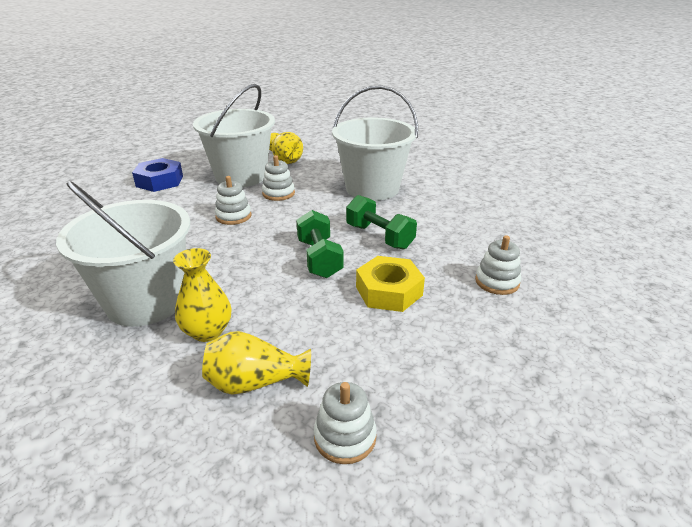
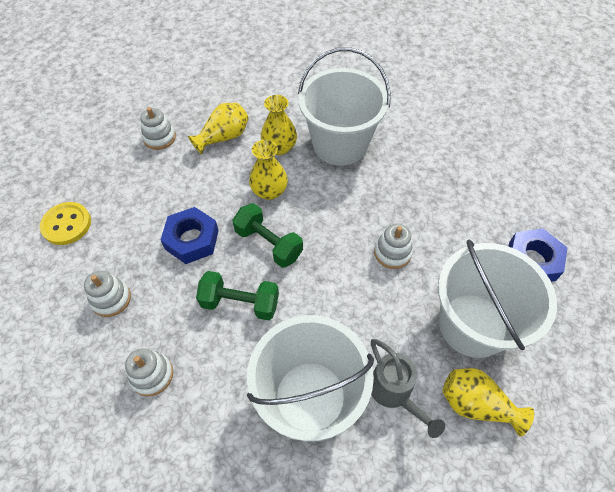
camera: 145 degrees right, 25 degrees up
white stacking toy [262,155,295,201] -> white stacking toy moved to [125,348,173,396]
yellow nut [356,256,425,312] -> blue nut [161,207,219,264]
none -> yellow button [40,202,91,245]
none -> yellow vase [249,140,288,200]
none -> grey watering can [371,339,445,438]

